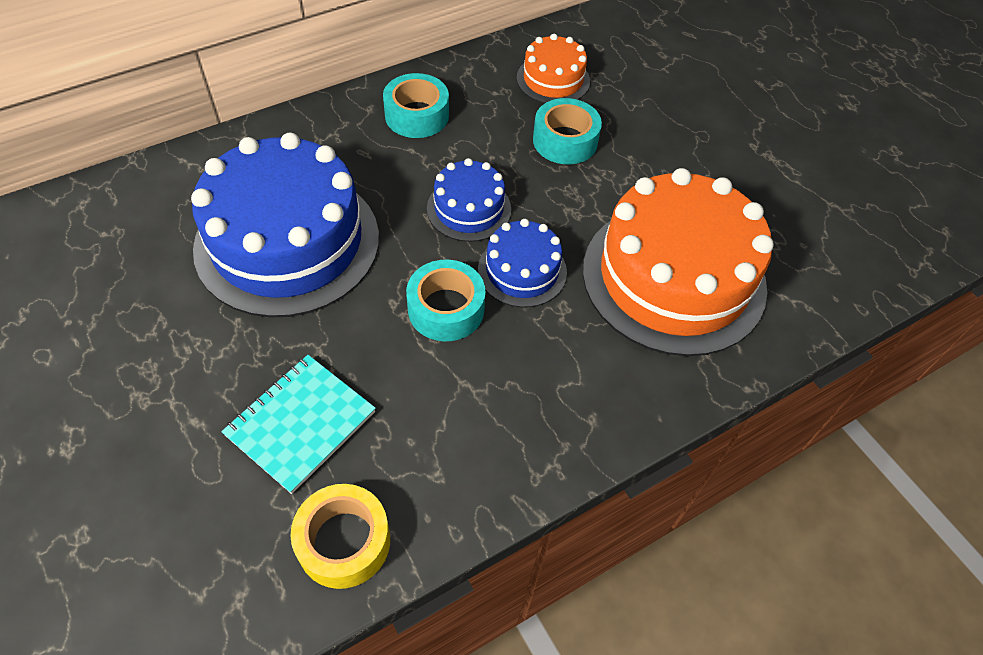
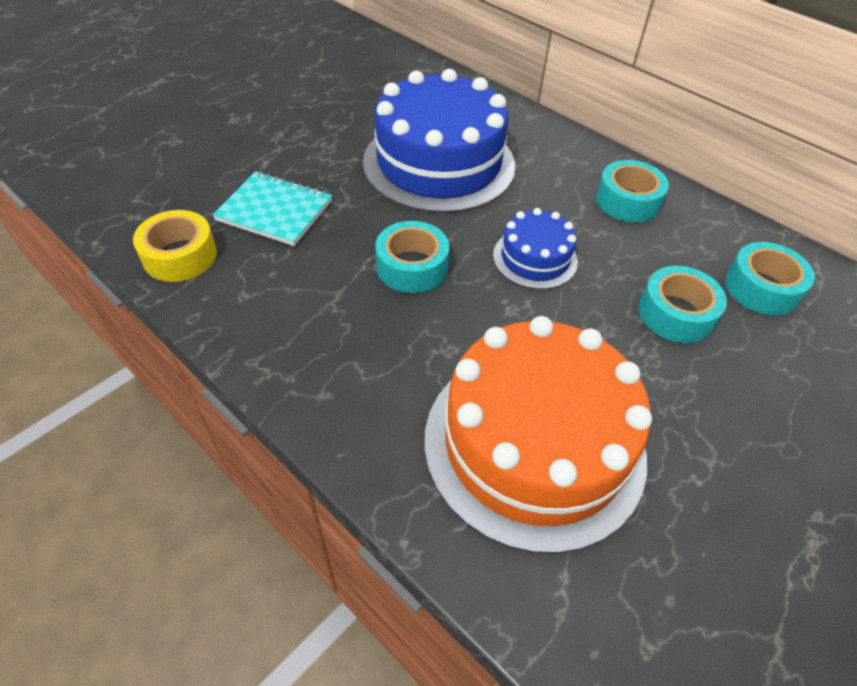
camera: 75 degrees right, 5 degrees down
blue cake [478,219,567,307] -> none
orange cake [517,34,590,103] -> turquoise tape [725,242,815,315]

